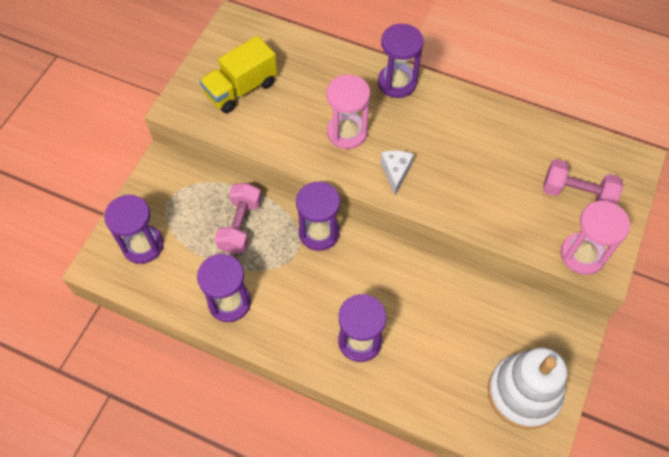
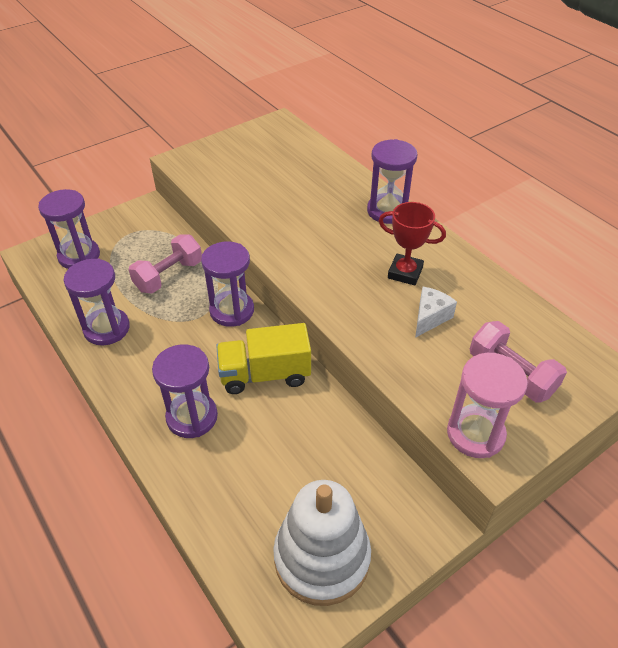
camera: 30 degrees right, 15 degrees down
yellow truck [199,36,277,113] -> yellow truck moved to [216,323,311,394]
pink hourglass [326,75,370,149] -> none
white cheese [380,150,414,196] -> white cheese moved to [415,287,457,338]
none -> red trophy [379,202,446,286]

